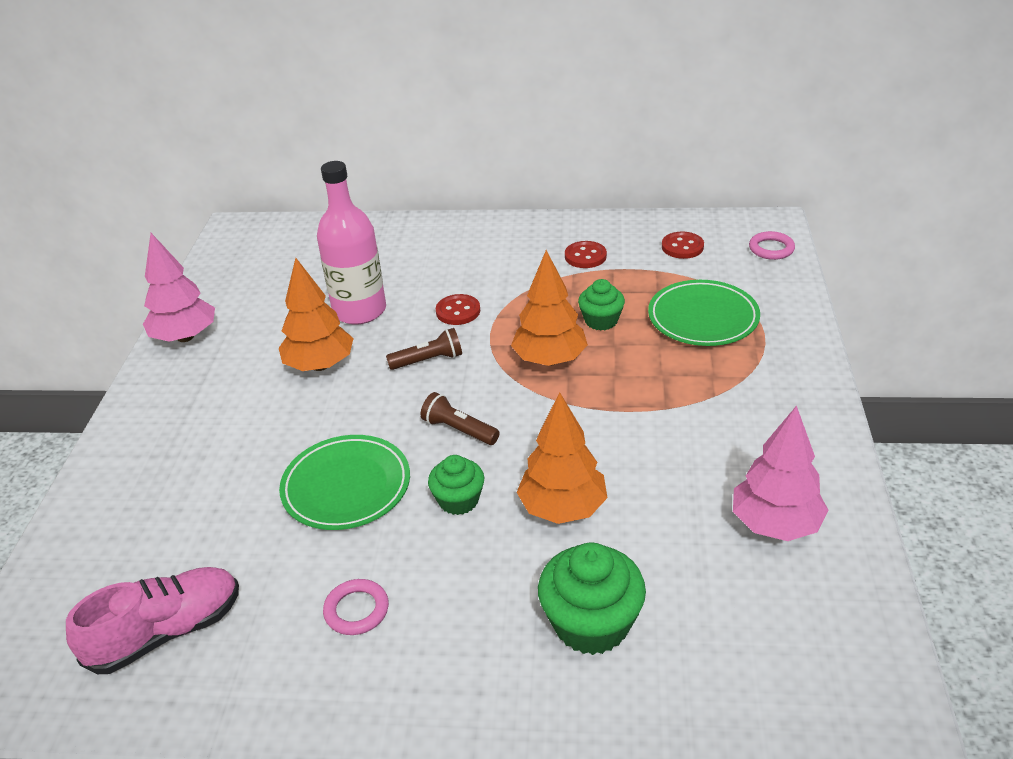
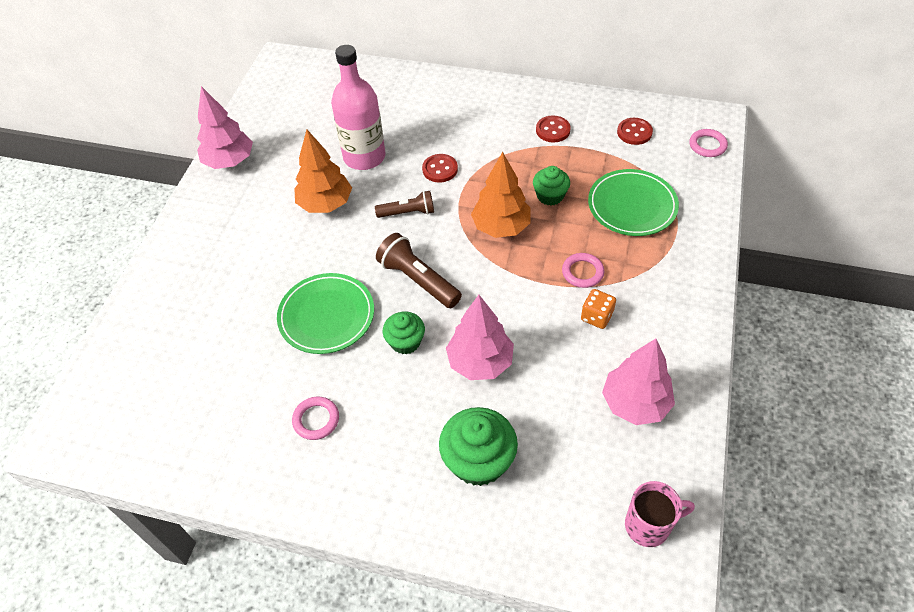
camera: 10 degrees right, 15 degrees up
pink shoe [66,567,239,674] -> none
brown flashlight [421,392,500,445] -> brown flashlight [376,233,462,308], size x1.51
orange tree [516,392,608,524] -> pink tree [446,295,514,380]
none -> pink ring [562,253,604,288]
none -> orange dice [581,289,616,329]
none -> pink mug [625,481,695,547]

